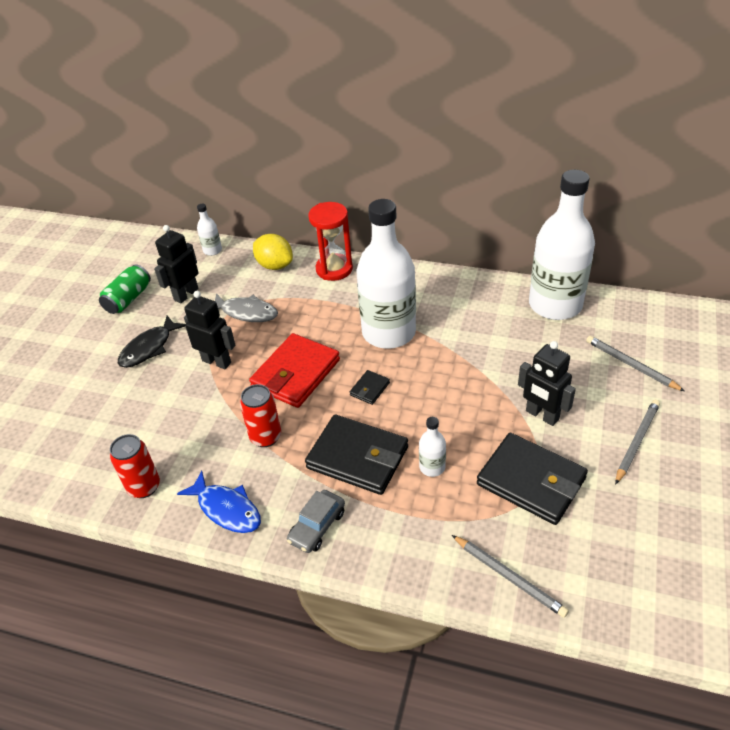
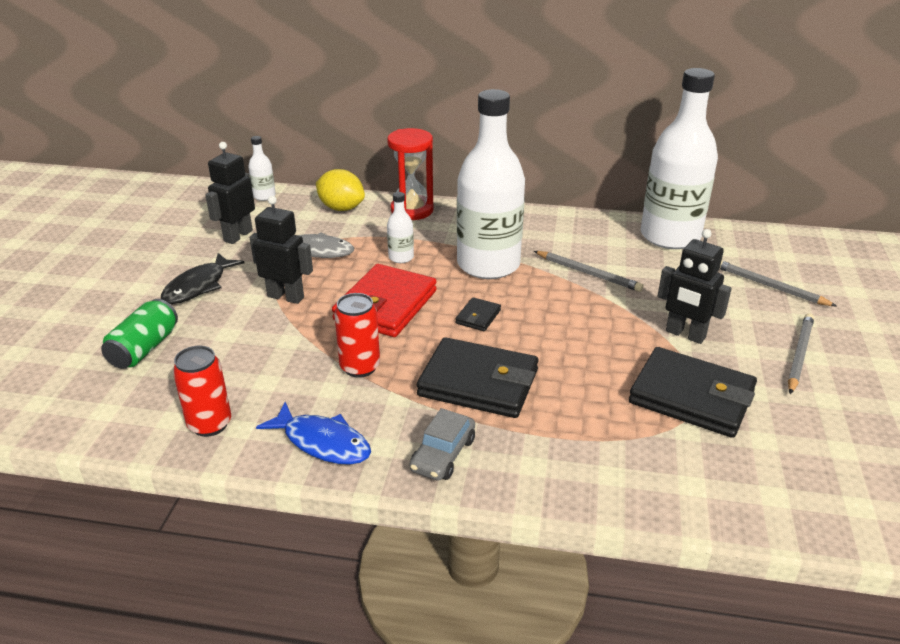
camera: 10 degrees left, 10 degrees down
green can [99,264,151,314] -> green can moved to [101,299,178,369]
white bottle [419,417,446,477] -> white bottle moved to [387,192,414,263]
grey pencil [452,535,569,618] -> grey pencil moved to [534,251,644,292]

